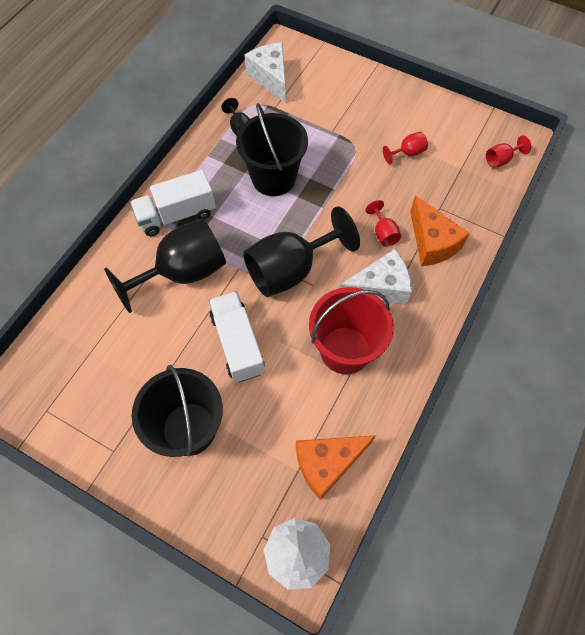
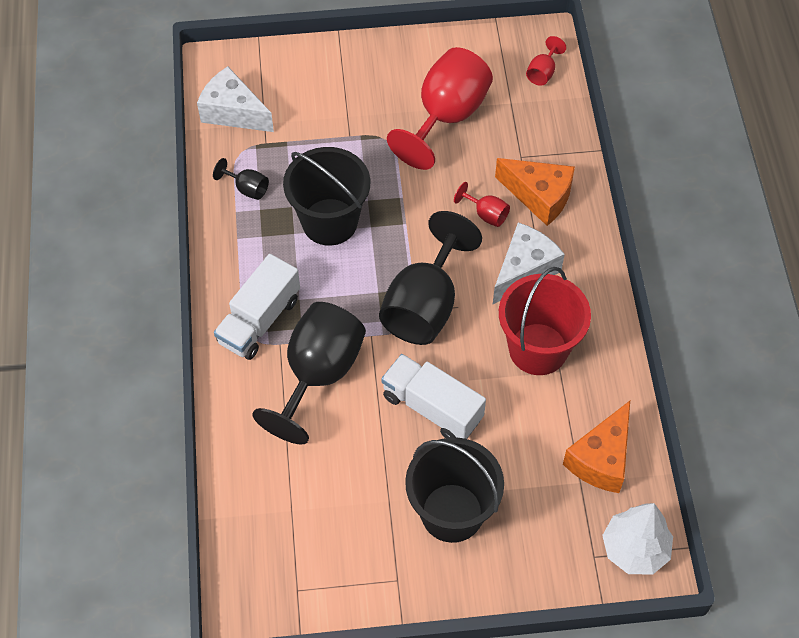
camera: 35 degrees left, 5 degrees down
red goblet [383,132,428,164] -> red goblet [387,47,493,170], size x2.33

